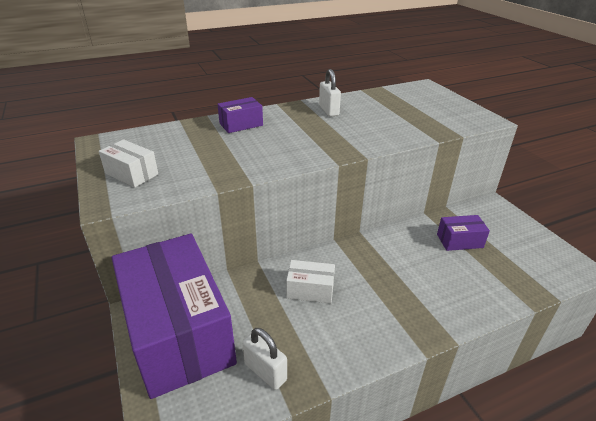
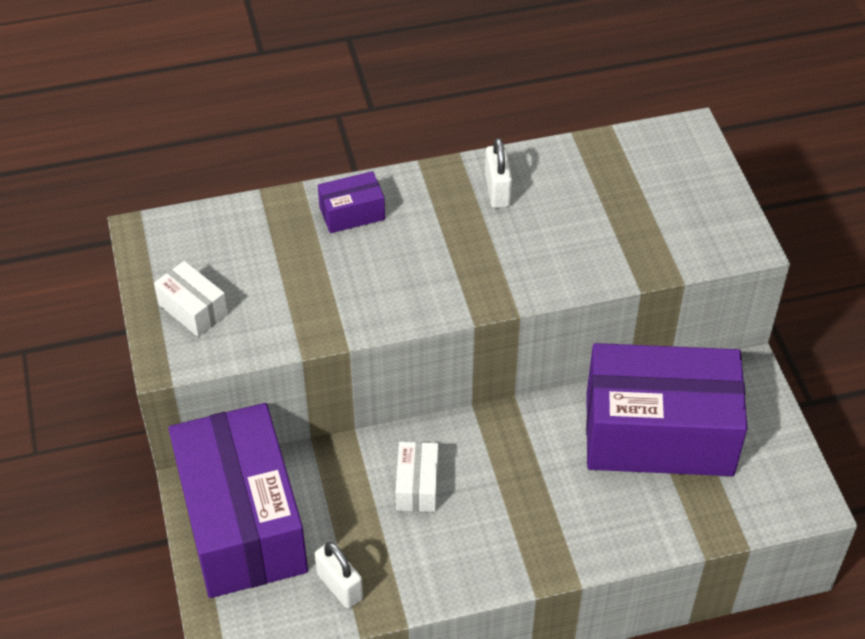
camera: 10 degrees right, 15 degrees up
white box [286,260,335,303] -> white box turned 75 degrees clockwise [395,442,439,512]
purple box [437,215,490,251] -> purple box [586,343,748,476], size x2.49

